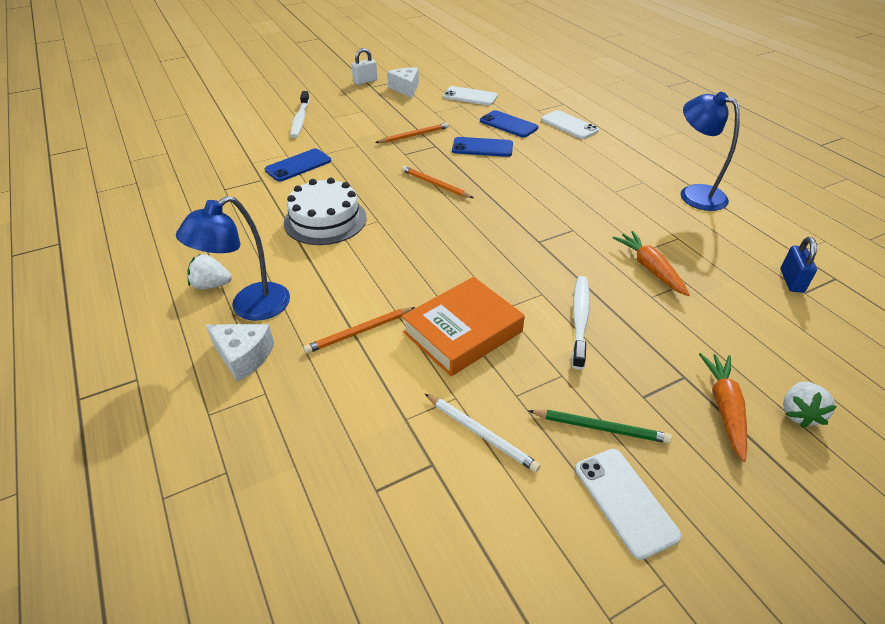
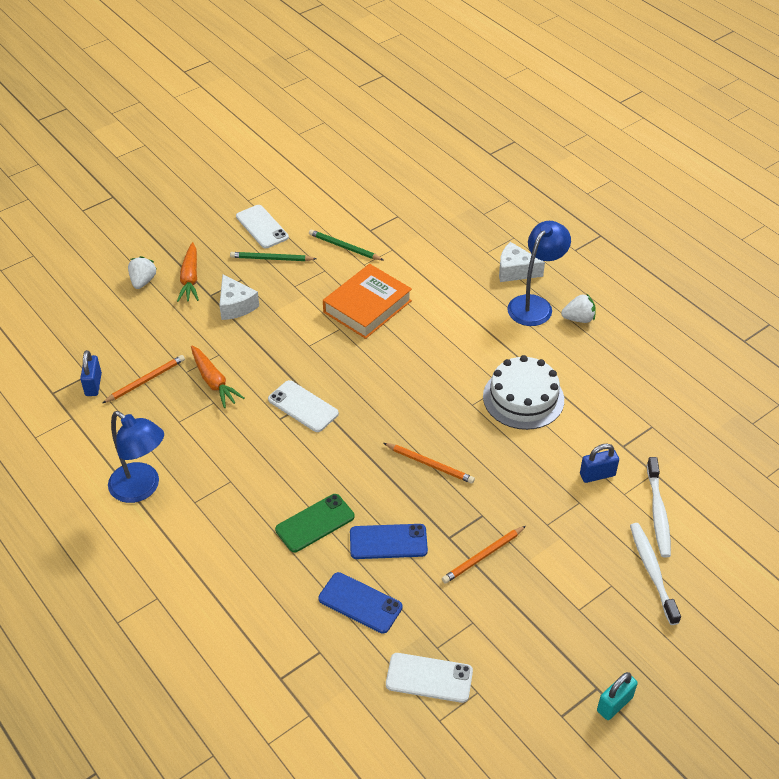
camera: 170 degrees right, 5 degrees up
blue phone [265,148,331,182] -> blue padlock [580,444,619,483]
orange pencil [304,307,415,354] -> orange pencil moved to [102,355,185,403]
white padlock [352,48,377,85] -> turquoise padlock [597,672,638,720]
white cheese [387,68,419,98] -> white cheese moved to [219,274,259,320]
white pencil [425,394,541,472] -> green pencil [309,229,383,260]
white phone [541,110,599,139] -> white phone moved to [268,380,339,432]
white toothbrush [572,276,590,370] -> white toothbrush moved to [647,457,671,557]
none -> green phone [275,494,355,552]

